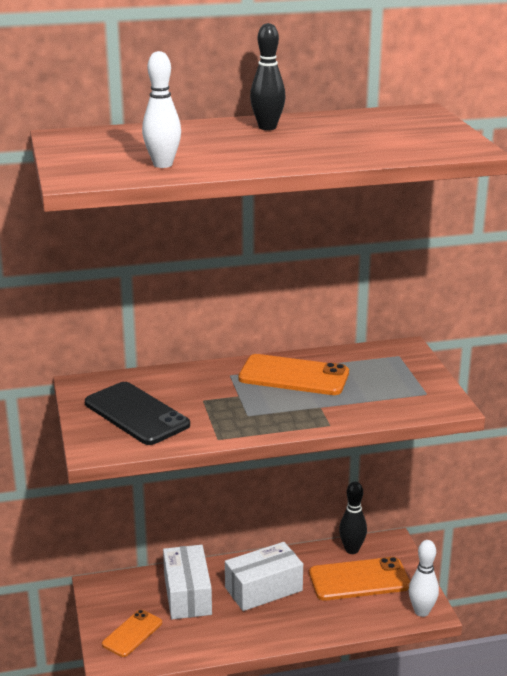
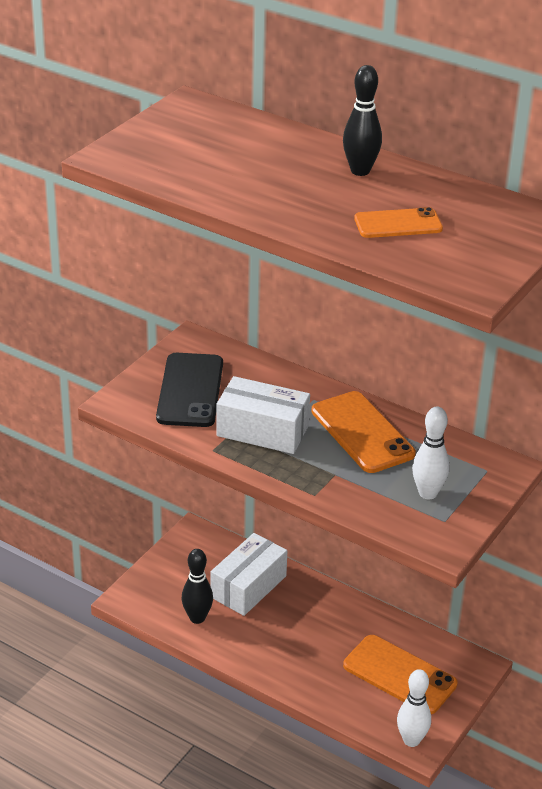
camera: 45 degrees right, 10 degrees up
orange phone [102,610,162,657] -> orange phone moved to [354,207,443,238]
white bowling pin [142,51,181,168] -> white bowling pin moved to [412,407,450,499]
white box [225,542,303,611] -> white box moved to [217,376,310,454]
black bowling pin [339,481,367,554] -> black bowling pin moved to [182,549,213,624]

